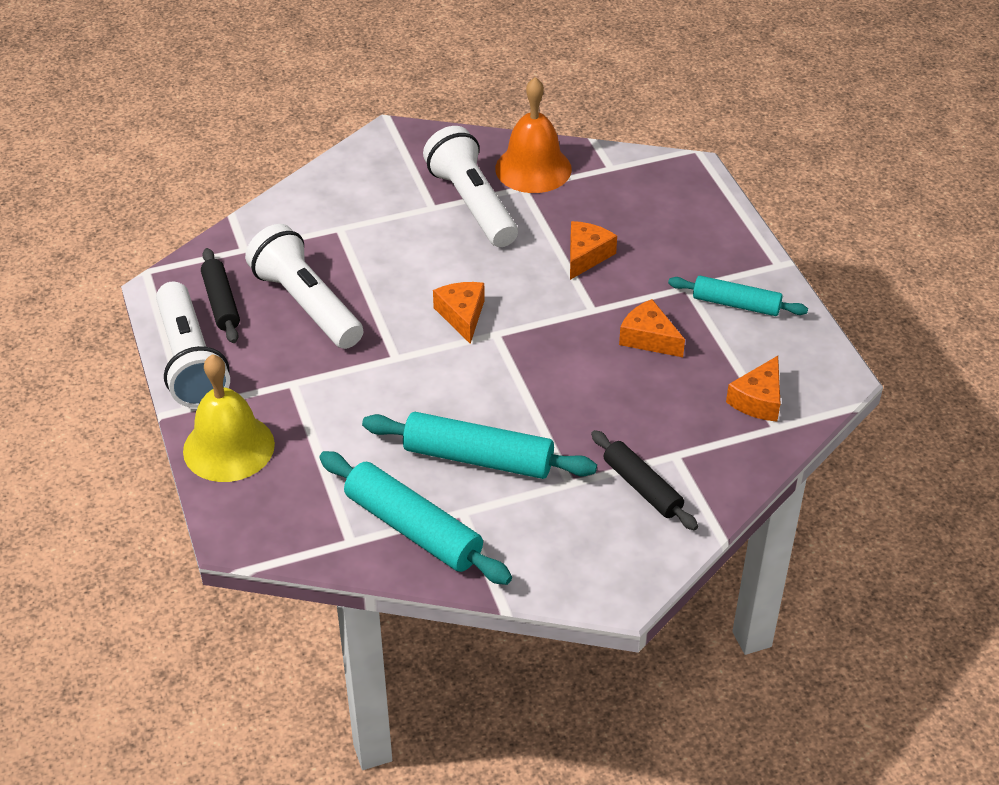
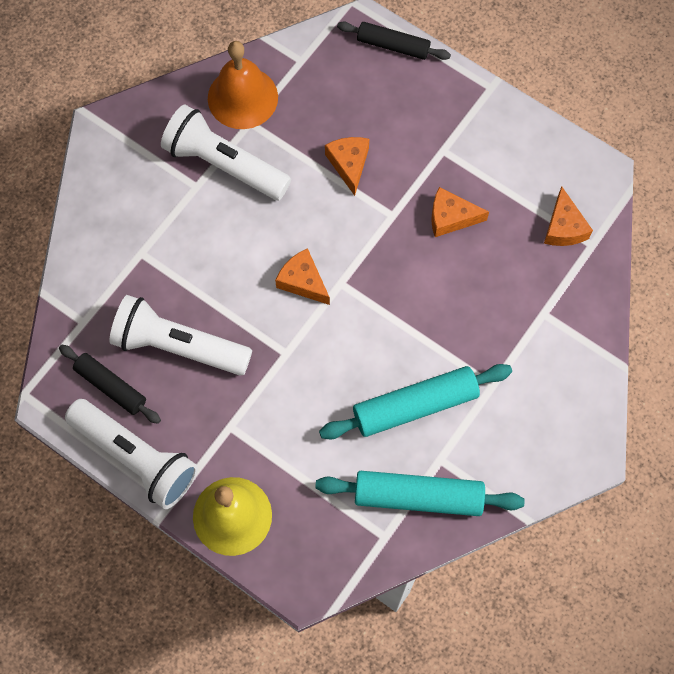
camera: 35 degrees left, 25 degrees up
black rolling pin [591,430,698,530] -> black rolling pin moved to [337,22,451,60]
turquoise rolling pin [668,276,808,316] -> none

